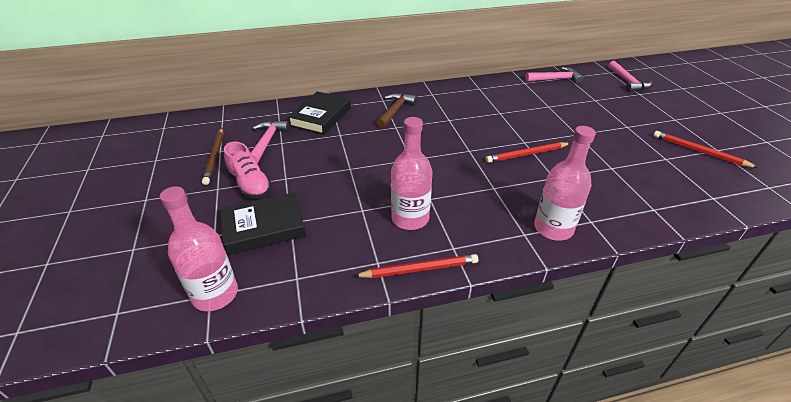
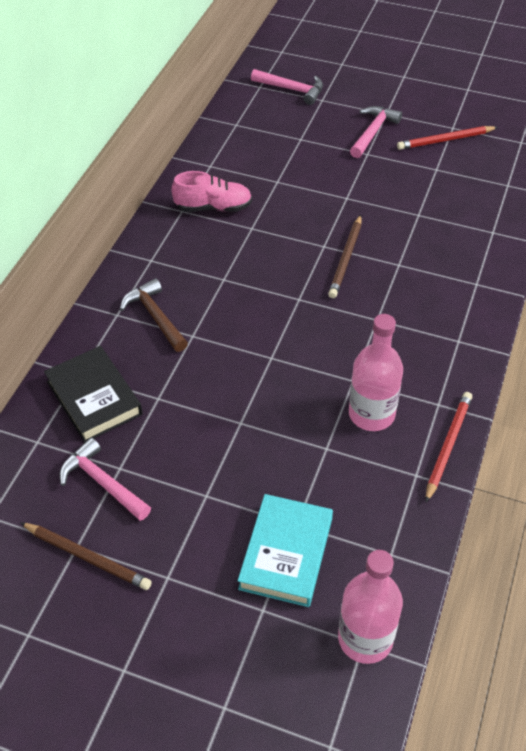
camera: 55 degrees left, 10 degrees up
black book [220,192,306,255] -> turquoise book [238,494,333,607]
pink shoe [224,142,272,199] -> pink shoe moved to [171,171,252,212]
red pencil [486,142,570,163] -> brown pencil [328,215,362,298]
pink hammer [525,67,584,84] -> pink hammer moved to [350,106,402,158]
pink bottle [534,126,596,241] -> none

